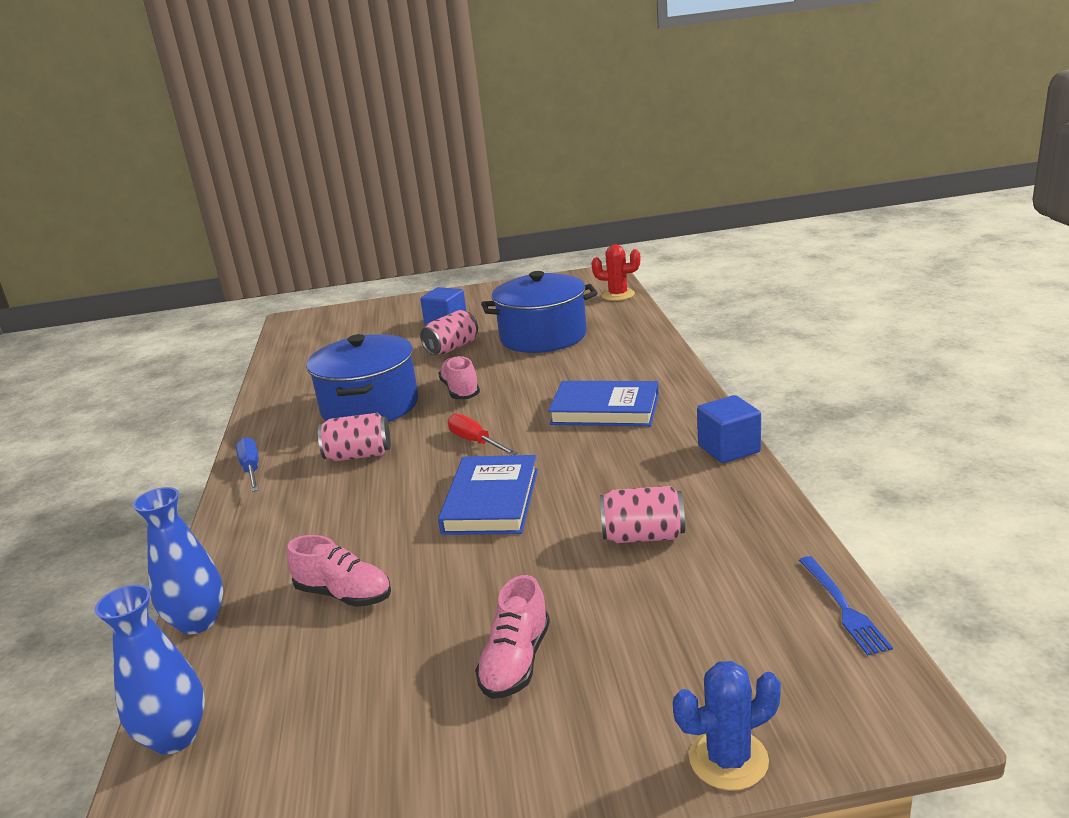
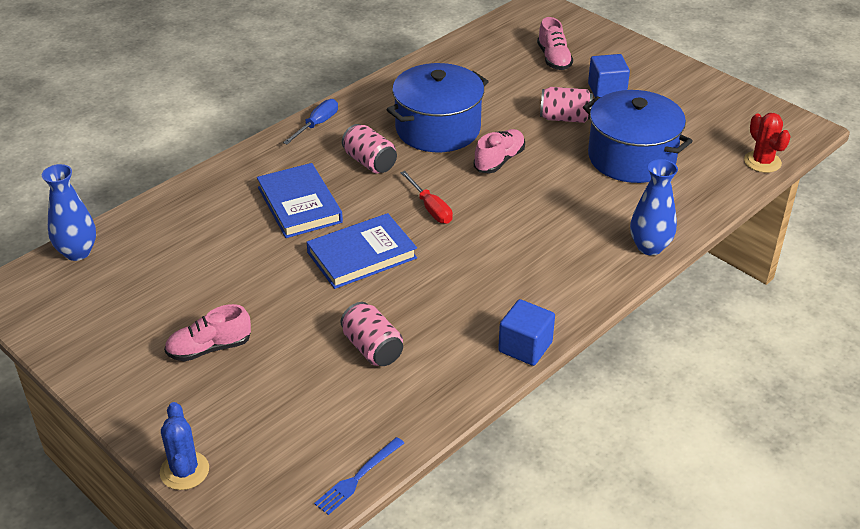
camera: 50 degrees right, 15 degrees up
blue vase [133,487,223,634] -> blue vase moved to [630,159,678,255]
pink shoe [287,535,391,607] -> pink shoe moved to [537,17,573,70]
red screwdriver [448,414,518,455] -> red screwdriver turned 135 degrees clockwise [400,171,453,224]
blue book [548,381,659,426] -> blue book moved to [257,163,343,238]
blue cactus [673,661,781,791] -> blue cactus turned 45 degrees clockwise [160,402,209,490]

